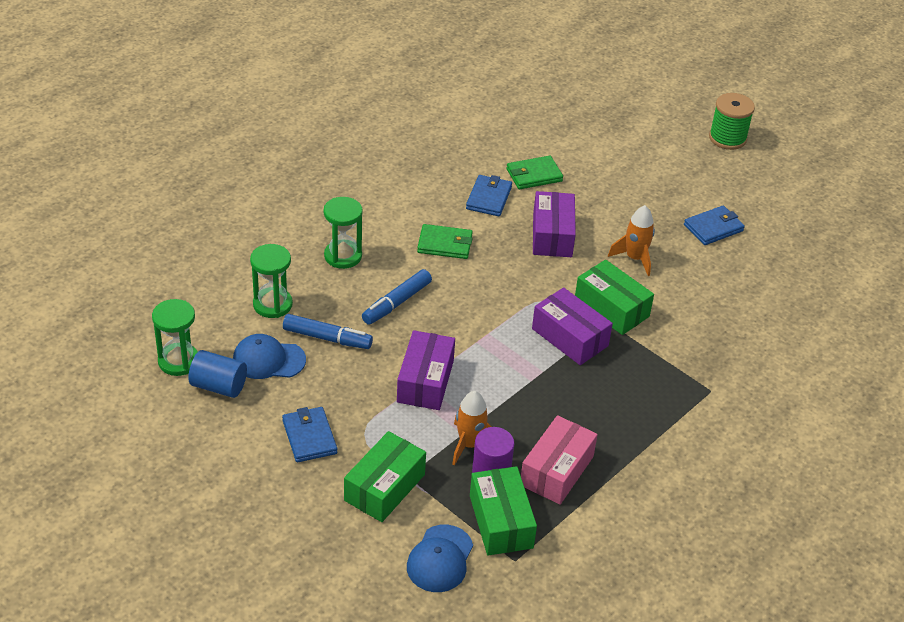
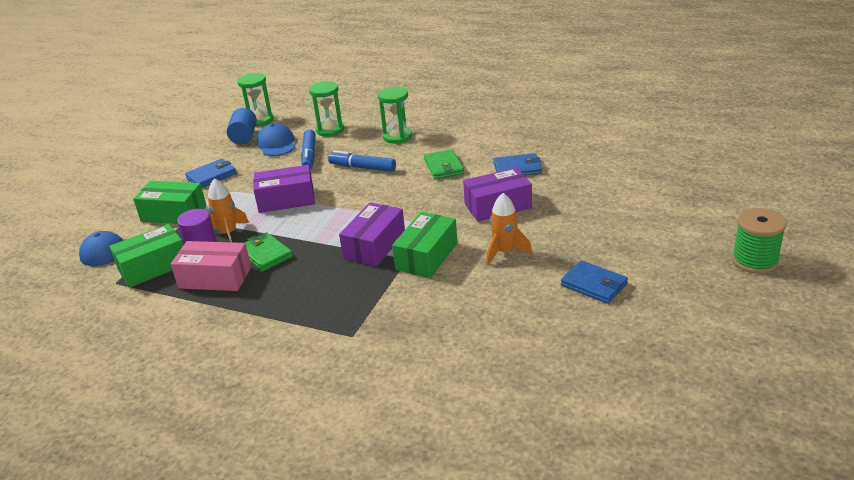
camera: 75 degrees right, 10 degrees down
green wallet [507,156,563,189] -> green wallet moved to [245,232,293,271]

